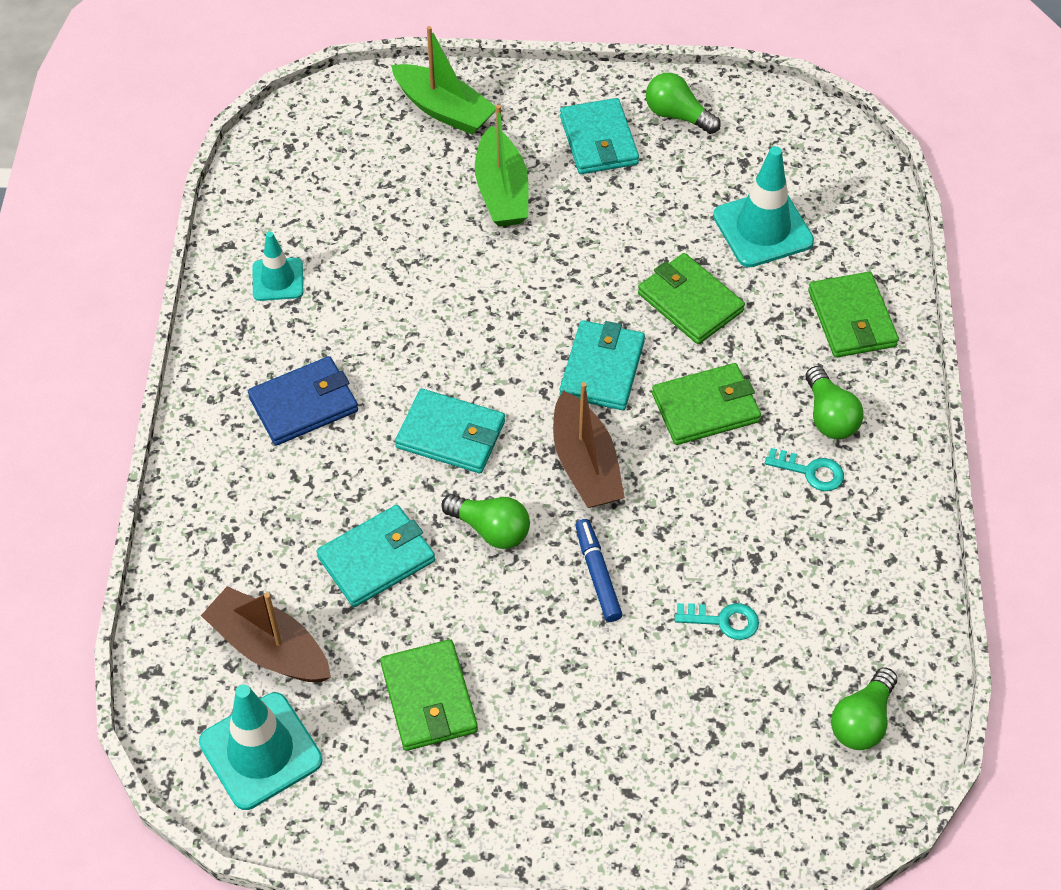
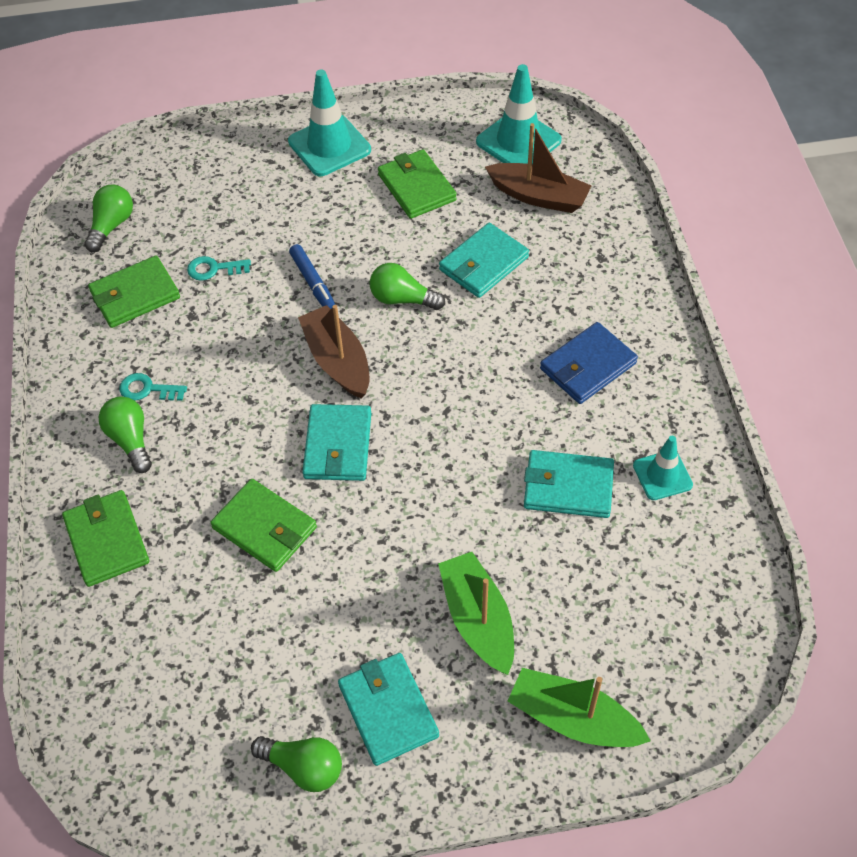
camera: 170 degrees right, 0 degrees up
turquoise wallet [395,389,505,473] -> turquoise wallet moved to [524,450,614,518]
green wallet [652,363,761,445] -> green wallet moved to [88,256,180,328]
turquoise traffic cone [713,146,814,267] -> turquoise traffic cone moved to [288,70,371,176]

